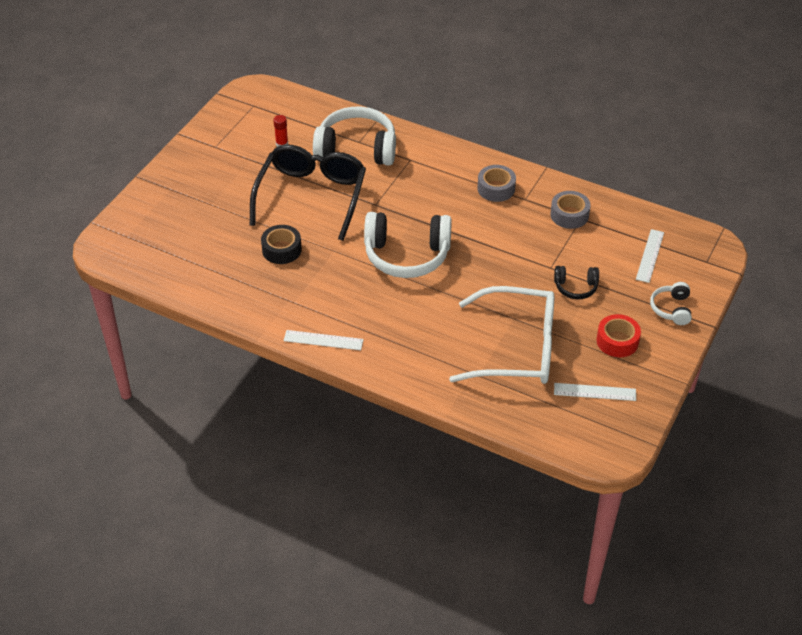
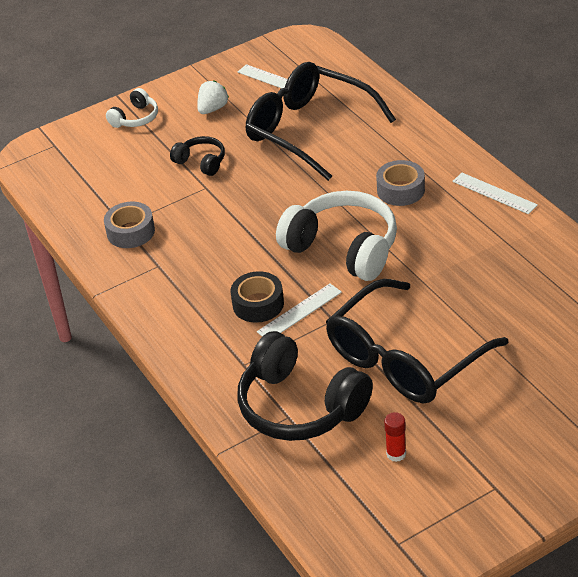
camera: 145 degrees left, 5 degrees down
black tape [261,225,302,264] -> black tape moved to [231,271,284,323]
white headphones [313,107,396,166] -> black headphones [237,331,373,441]
white glasses [449,286,554,384] -> black glasses [245,62,396,181]
grey tape [477,165,516,202] -> grey tape moved to [376,160,425,206]
red tape [596,314,641,357] -> white strawberry [197,80,229,114]
white ruler [636,229,664,283] -> white ruler moved to [257,284,342,337]

